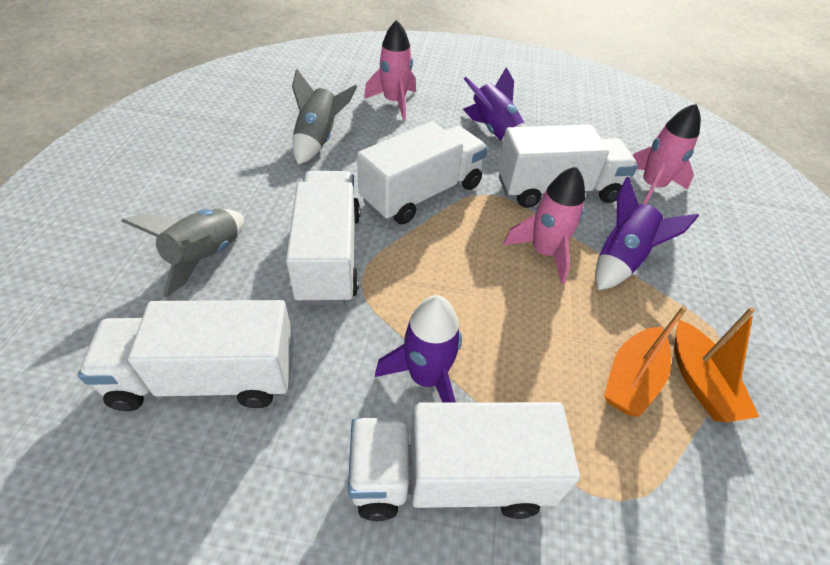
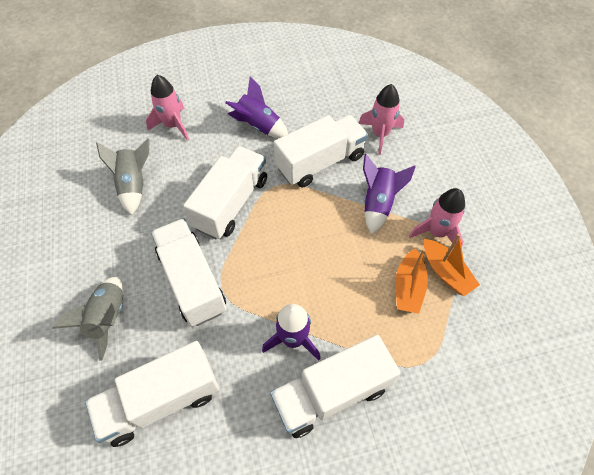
camera: 20 degrees left, 10 degrees up
pink rocket [503,166,585,284] -> pink rocket moved to [409,188,465,247]

